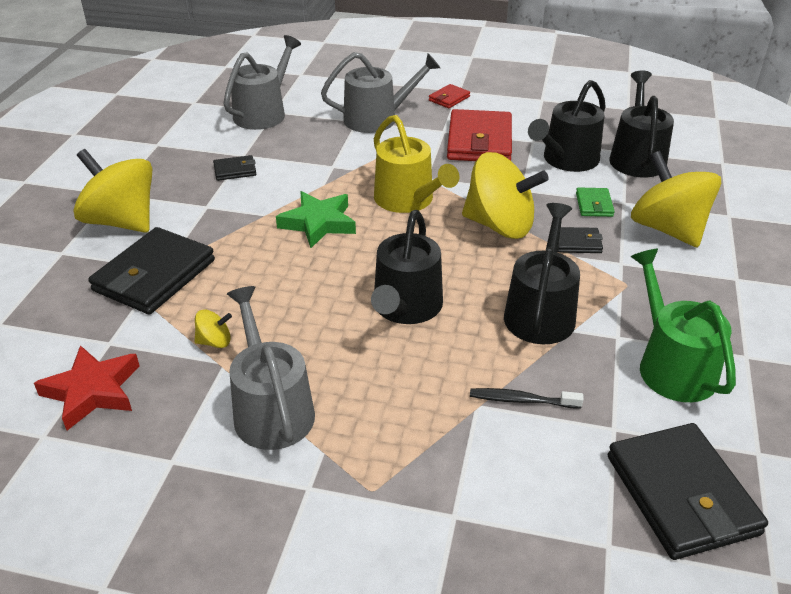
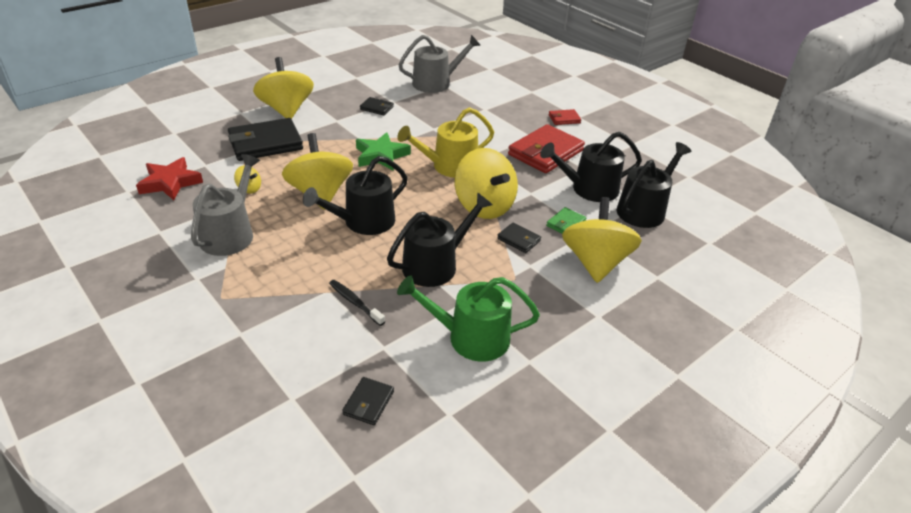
camera: 35 degrees right, 0 degrees up
grey watering can [321,52,440,133] -> none
yellow watering can [374,115,459,213] -> yellow watering can turned 60 degrees clockwise [397,107,494,178]
black wallet [608,423,768,560] -> black wallet [342,377,394,425], size x0.47
green watering can [631,249,736,402] -> green watering can turned 105 degrees counterclockwise [397,275,540,361]
none -> yellow spinning top [282,133,353,210]

